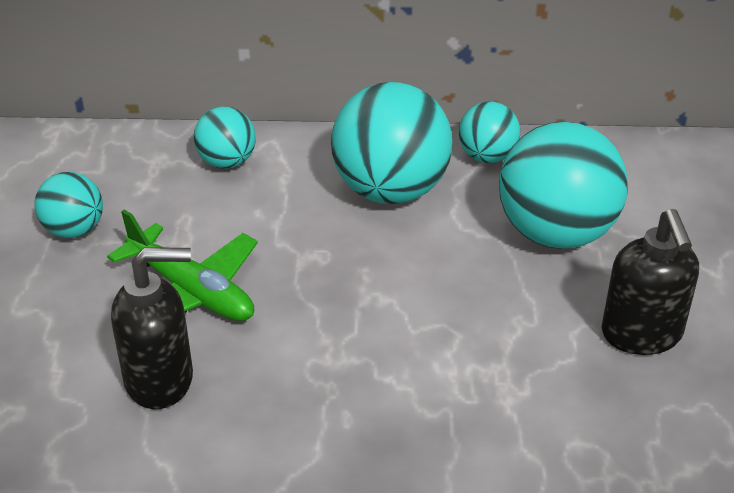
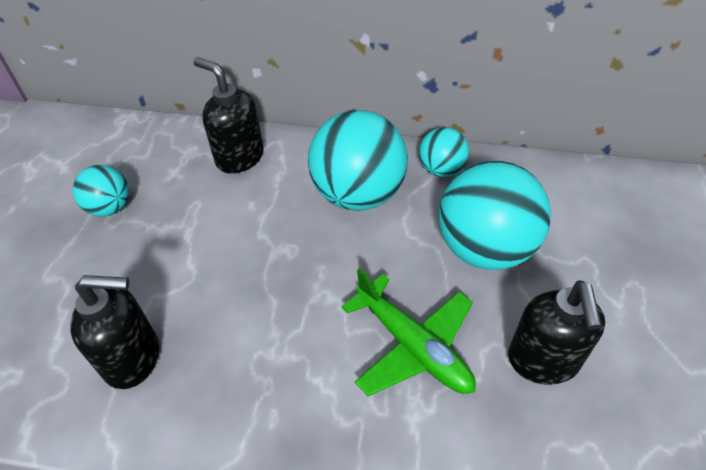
camera: 10 degrees right, 10 degrees up
green plane [107,209,258,321] -> green plane moved to [341,268,476,396]
turquoise ball [194,106,256,169] -> black soap dispenser [193,57,264,174]

